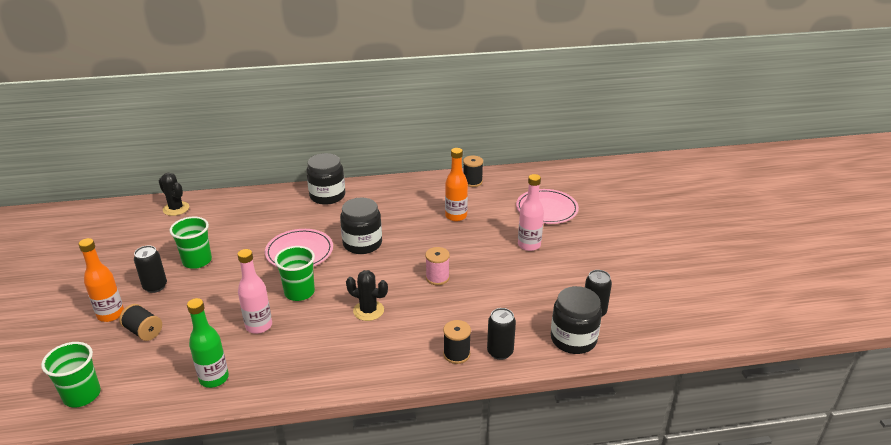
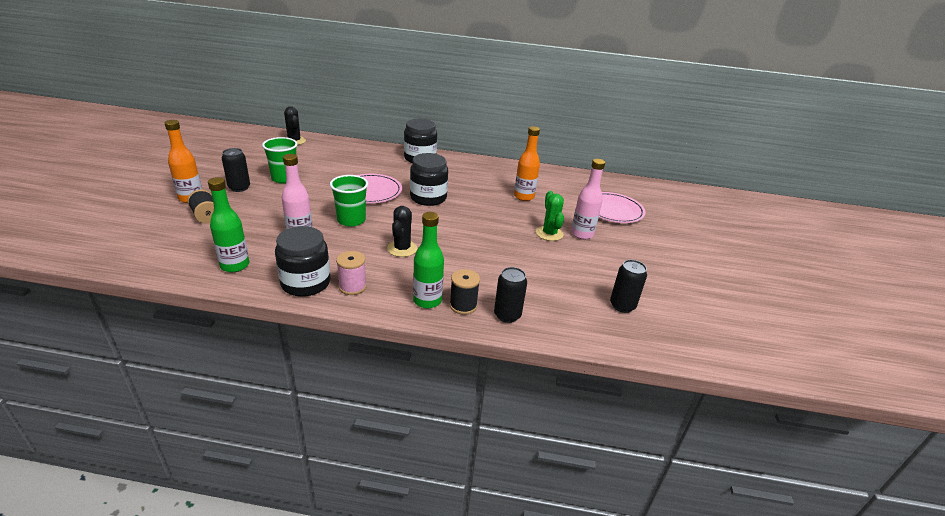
camera: 15 degrees right, 0 degrees up
green cup [41,342,101,407] -> none
black cactus [346,270,388,321] -> black cactus turned 60 degrees clockwise [387,206,417,257]
pink spool [425,247,450,285] -> pink spool moved to [336,251,367,295]
black spool [463,156,483,187] -> none
black jar [551,286,602,354] -> black jar moved to [275,226,331,297]
none -> green bottle [413,212,444,308]
none -> green cactus [536,191,564,241]

